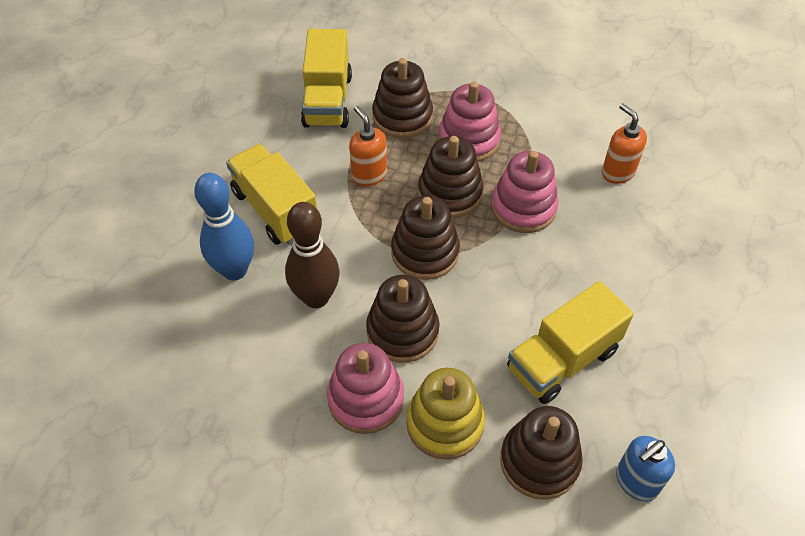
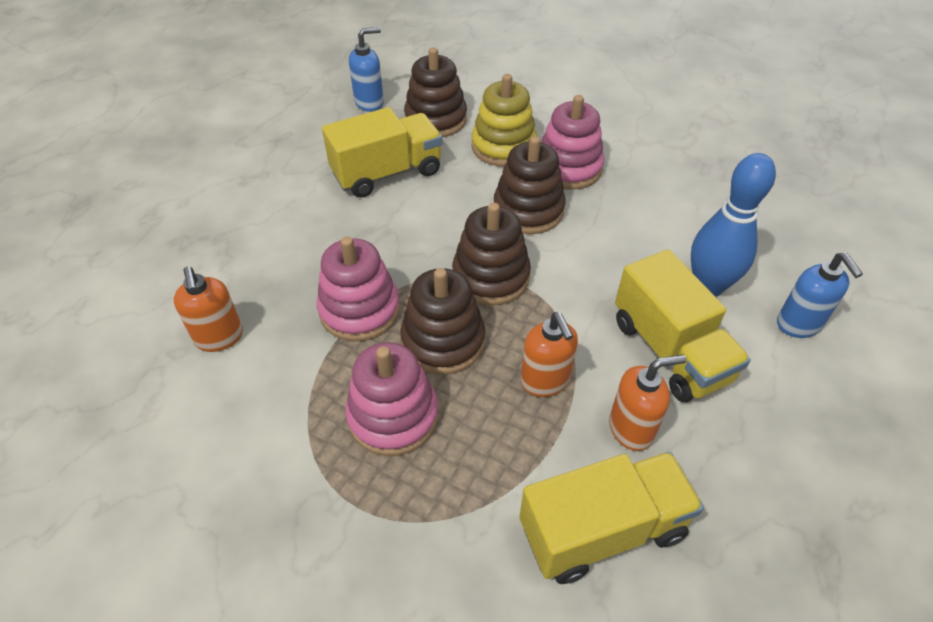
camera: 170 degrees left, 5 degrees down
brown bowling pin [285,202,340,308] -> none
yellow truck [301,29,352,128] -> yellow truck turned 60 degrees clockwise [519,452,704,584]
brown stacking toy [372,58,433,138] -> none
none -> orange soap dispenser [609,355,687,451]
none -> blue soap dispenser [777,253,863,338]

